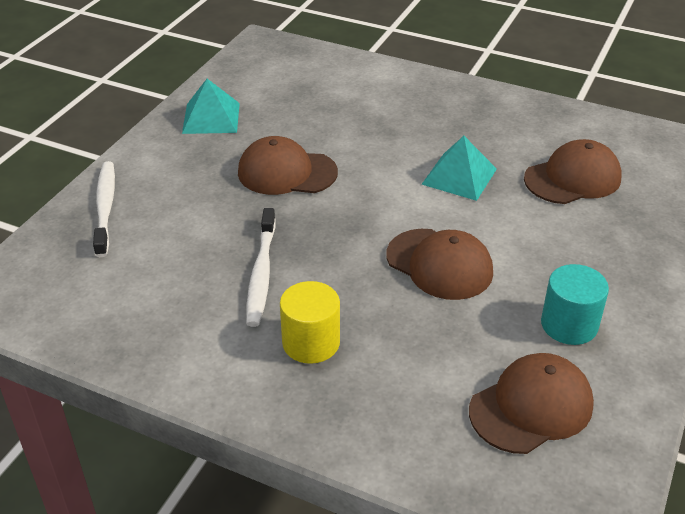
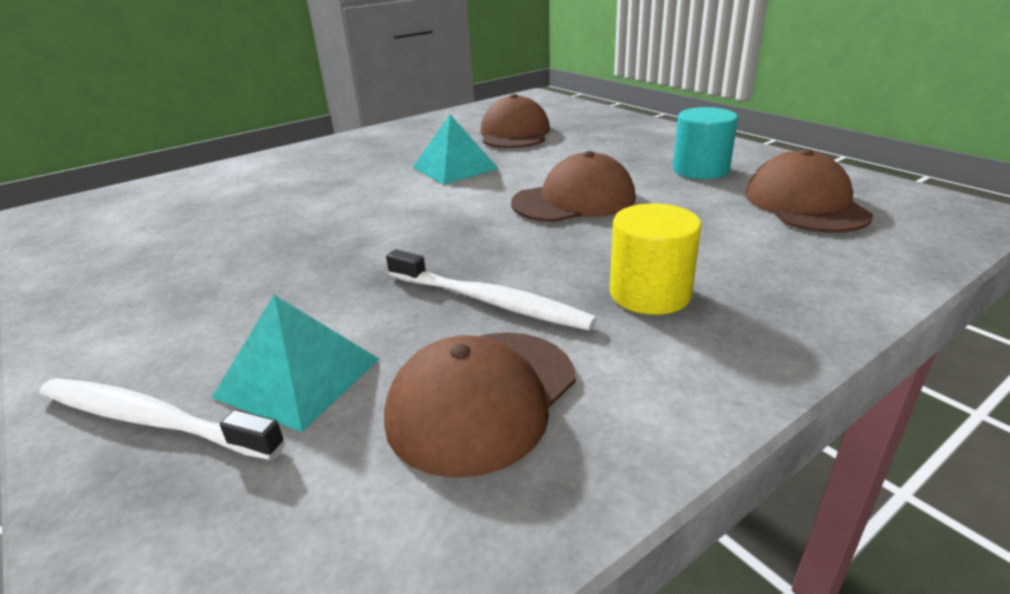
camera: 60 degrees left, 10 degrees down
turquoise pyramid [182,79,240,134] -> turquoise pyramid moved to [212,295,379,432]
brown cap [238,136,338,195] -> brown cap moved to [384,332,576,478]

